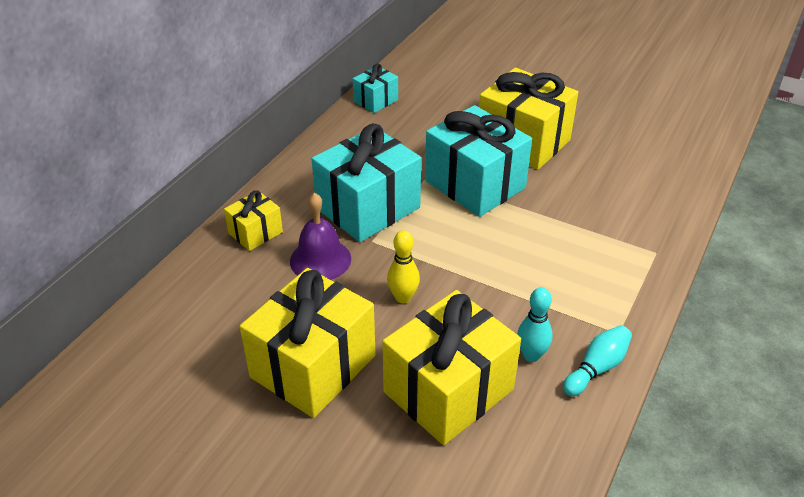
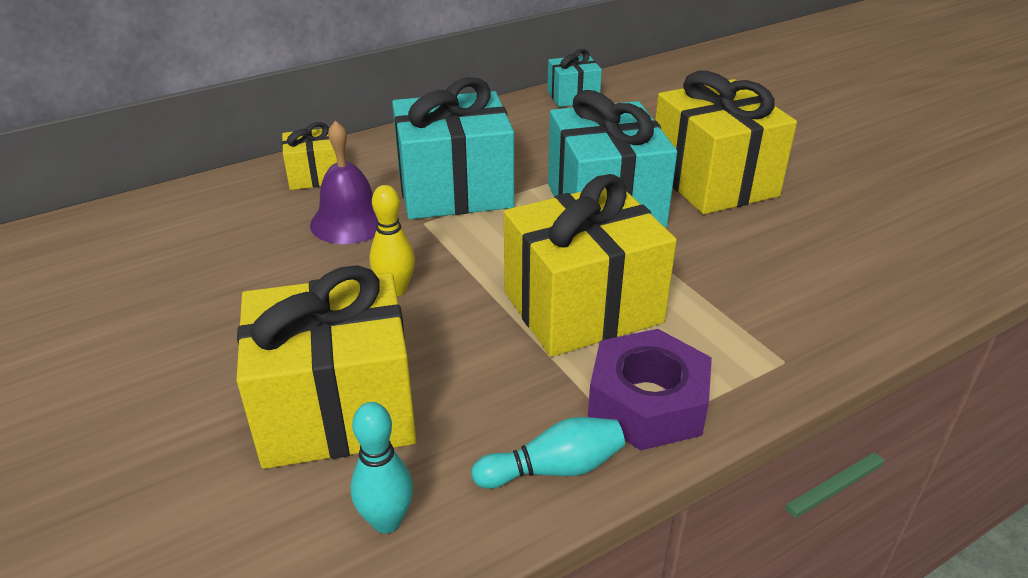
camera: 30 degrees right, 5 degrees down
yellow gift [240,268,376,418] -> yellow gift moved to [504,174,677,357]
turquoise bowling pin [517,287,553,362] -> turquoise bowling pin moved to [350,402,413,533]
none -> purple nut [588,329,712,450]

